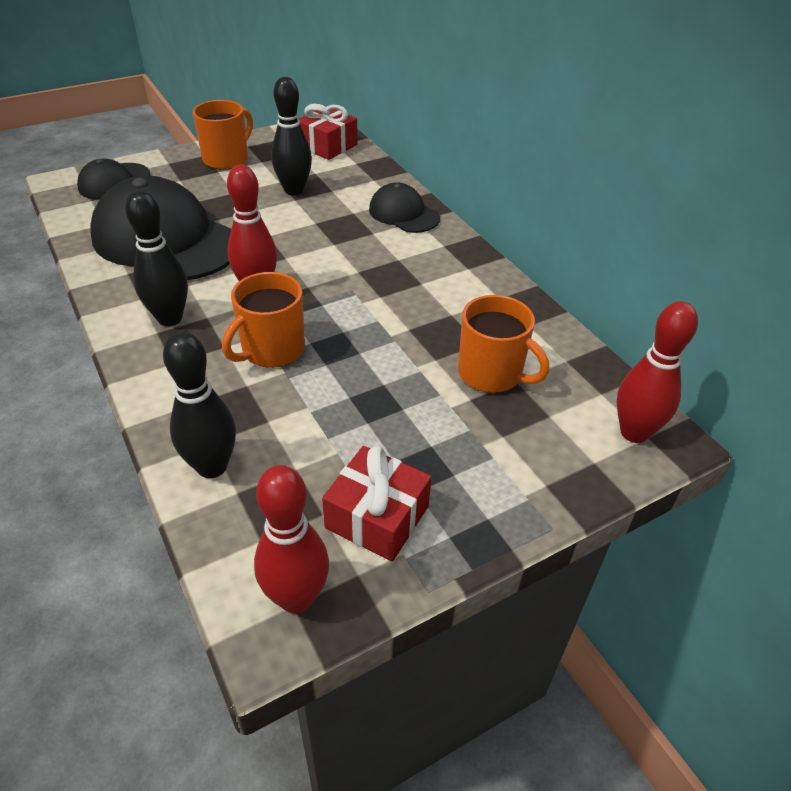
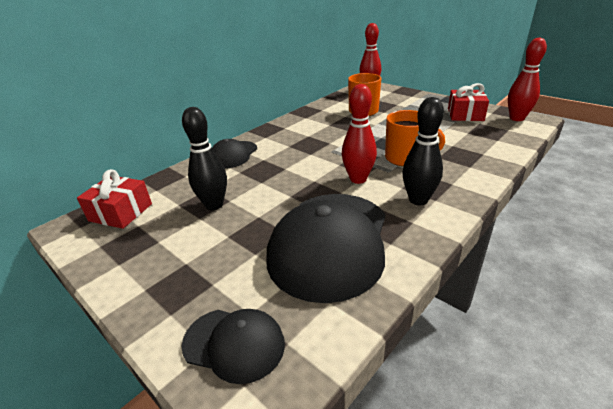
camera: 105 degrees left, 10 degrees down
black bowling pin [163,332,236,478] -> none
orange mug [193,100,253,170] -> none

